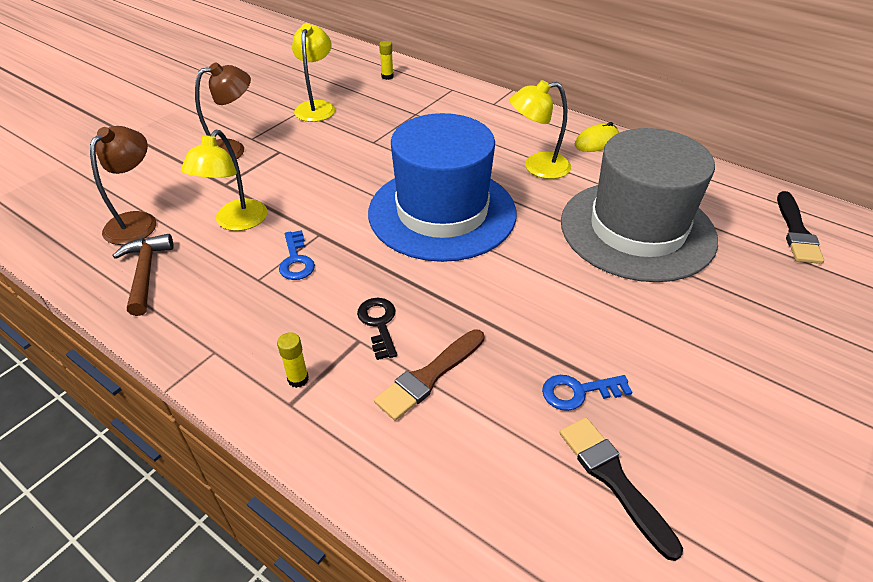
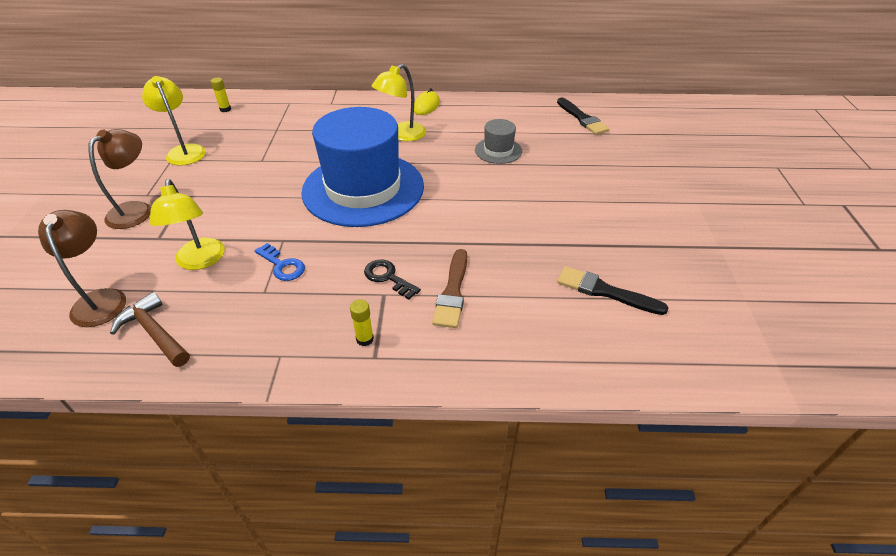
camera: 35 degrees left, 0 degrees up
blue key [542,375,632,411] -> none
grey hat [561,128,718,282] -> grey hat [475,119,522,164], size x0.43

